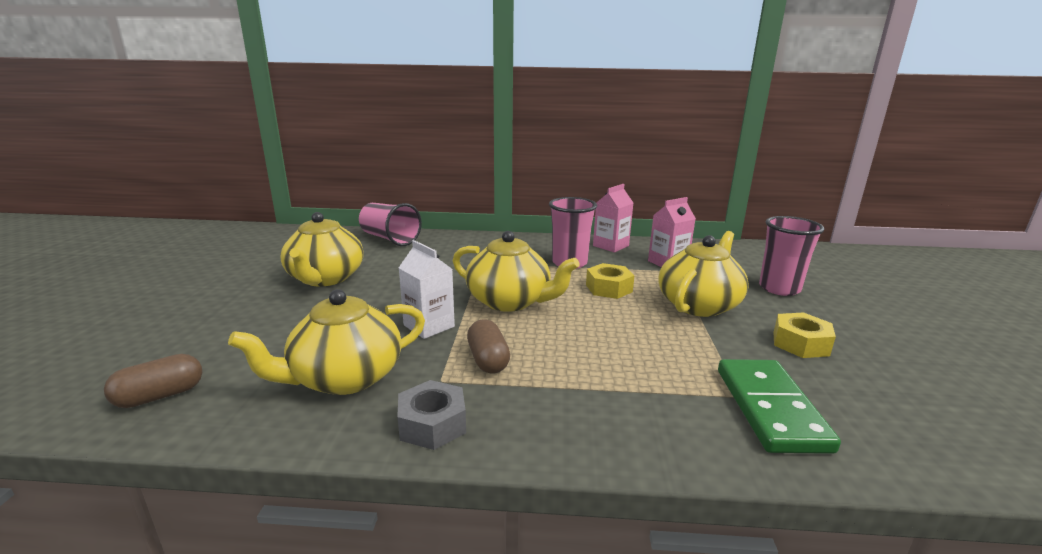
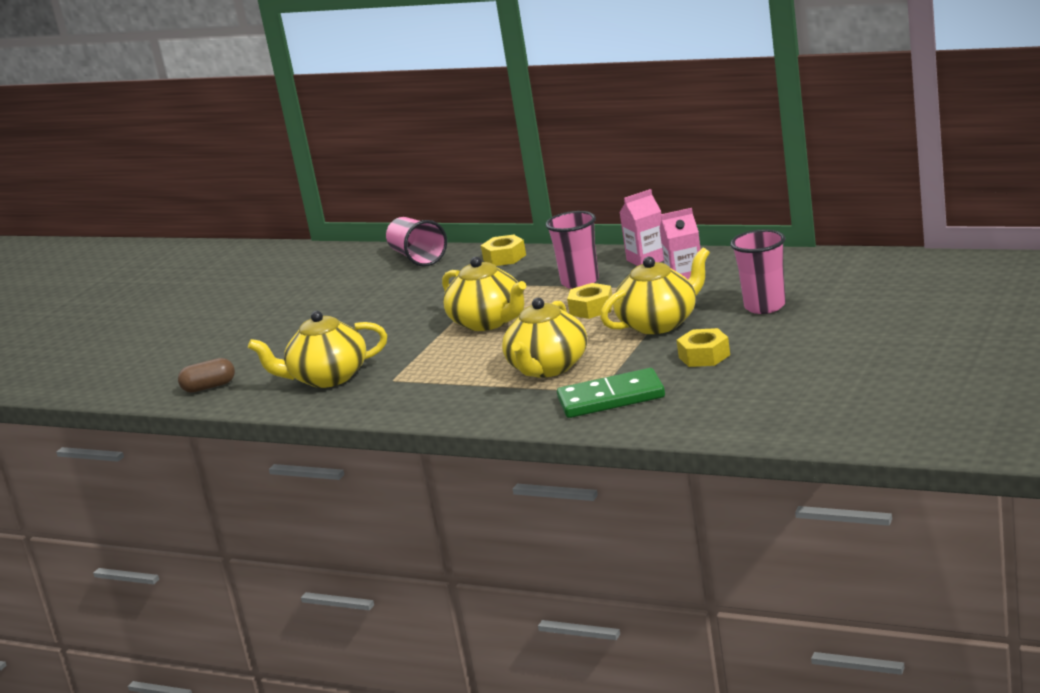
camera: 25 degrees right, 0 degrees up
yellow teapot [280,212,364,287] -> yellow teapot moved to [502,298,587,378]
grey nut [397,380,466,450] -> none
white carton [399,240,455,339] -> none
brown capsule [467,320,510,374] -> none
green domino [718,359,841,454] -> green domino turned 60 degrees clockwise [557,368,665,418]
none -> yellow nut [481,235,526,266]

